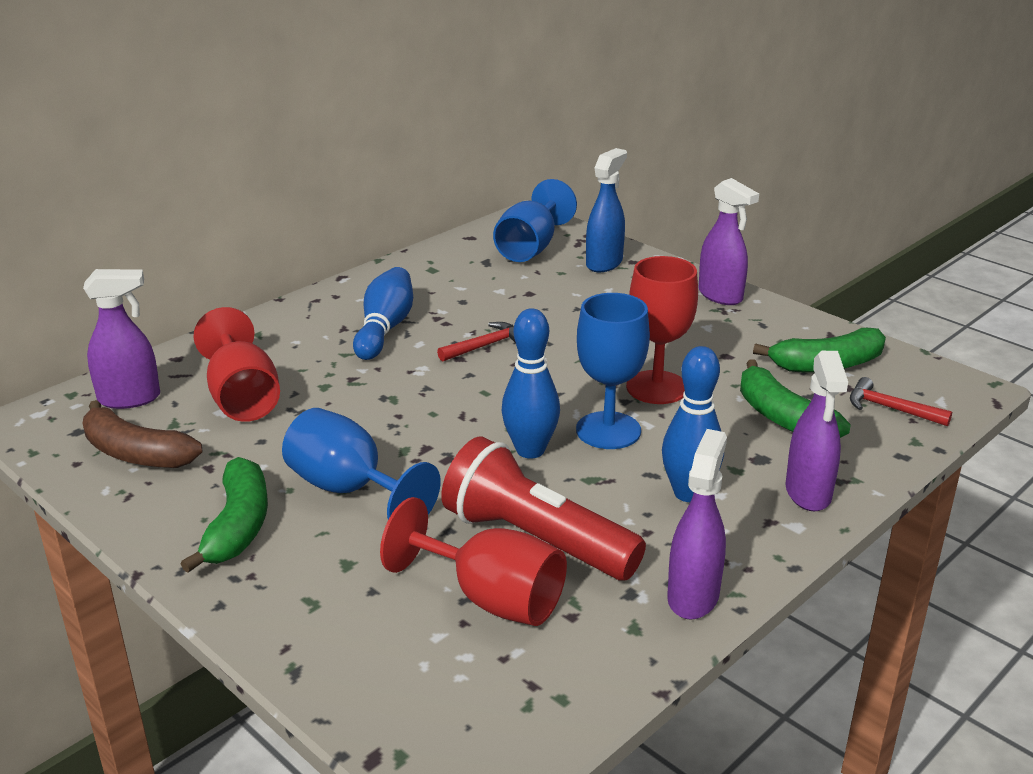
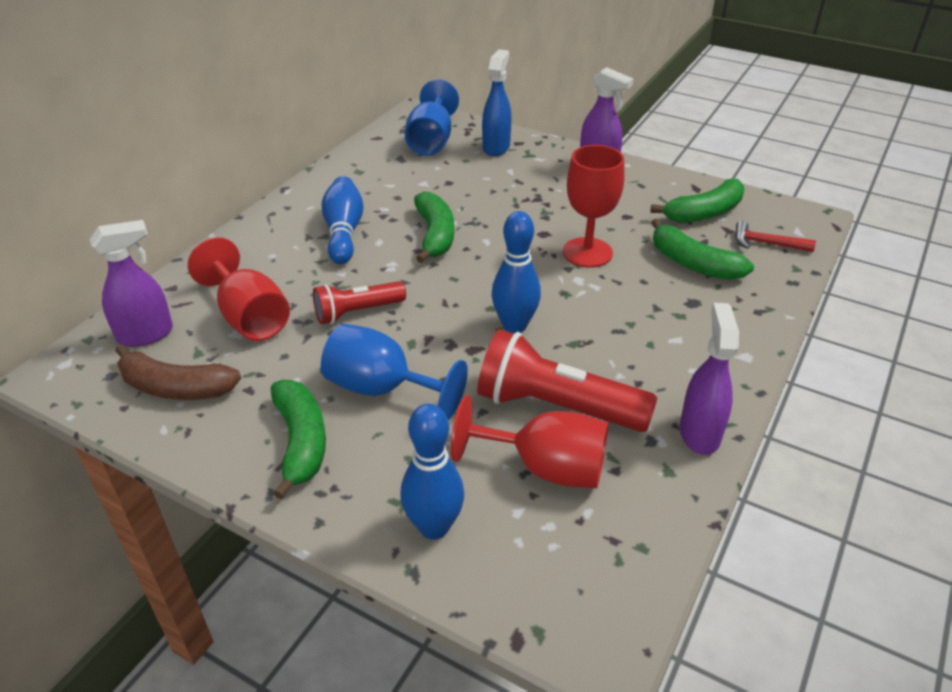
camera: 15 degrees left, 10 degrees up
red hammer [437,322,516,362] -> green banana [414,191,454,263]
blue goblet [576,293,650,449] -> none
blue bowling pin [662,346,724,502] -> blue bowling pin moved to [400,404,464,540]
purple spray bottle [785,351,848,511] -> none
none -> red flashlight [313,281,406,324]

